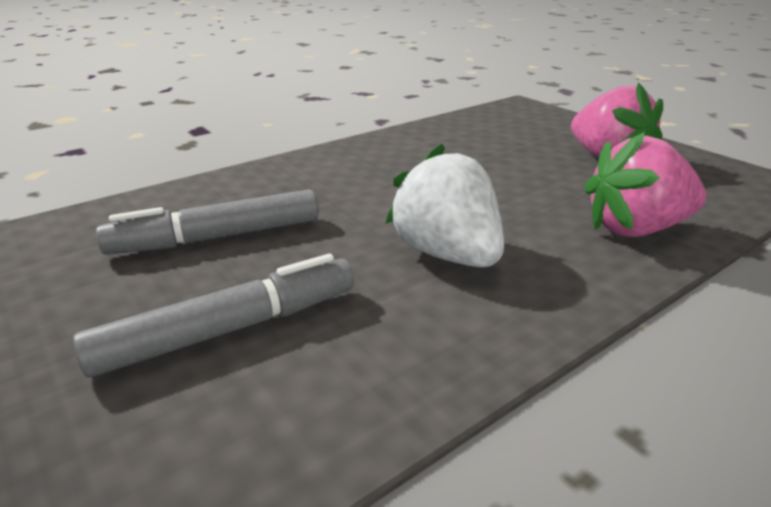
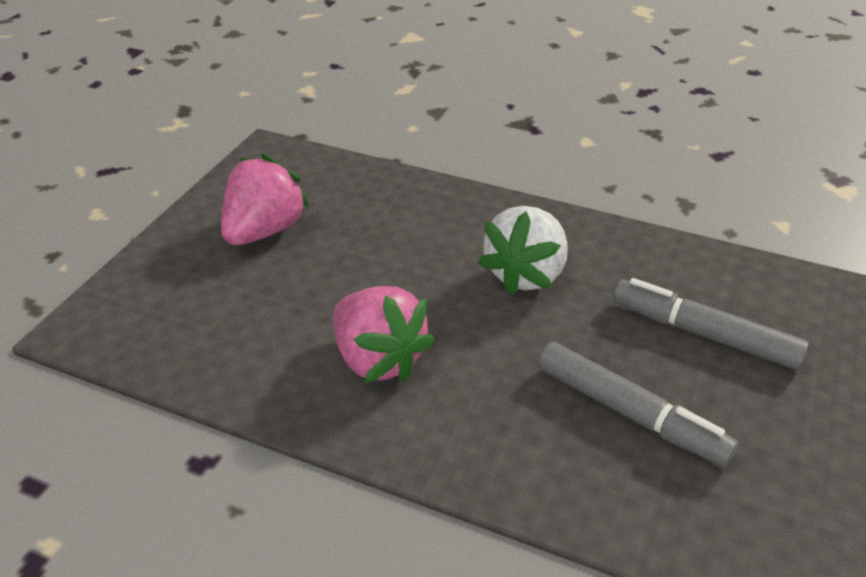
camera: 120 degrees left, 10 degrees up
pink strawberry [584,132,706,237] -> pink strawberry moved to [333,286,435,383]

